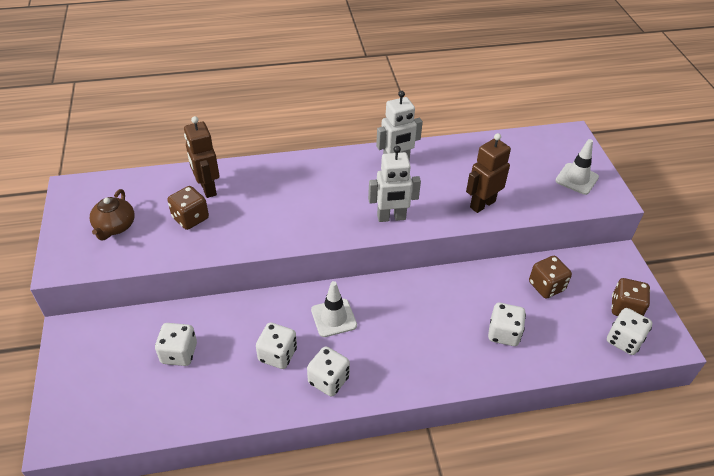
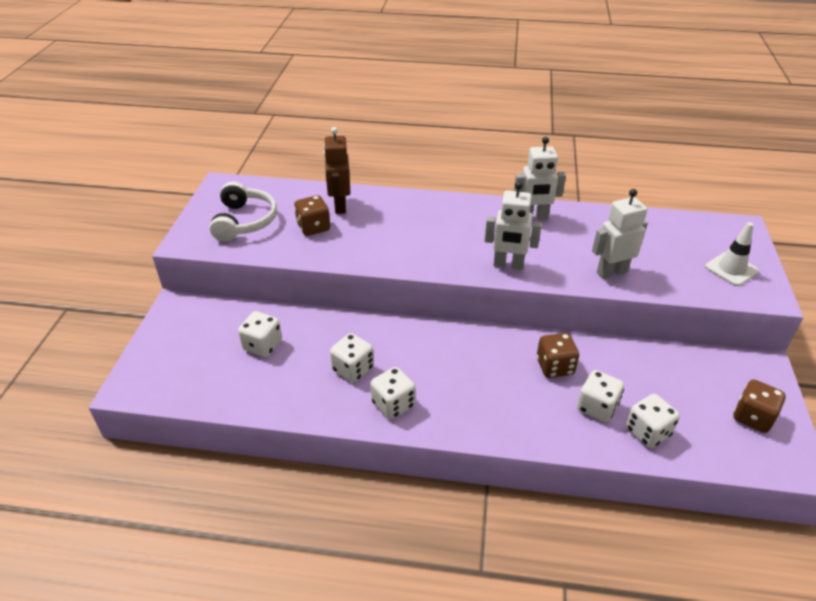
camera: 20 degrees right, 5 degrees down
brown teapot [90,189,135,240] -> white headphones [209,182,277,242]
white traffic cone [311,281,357,337] -> none
brown robot [466,133,511,213] -> white robot [592,189,648,279]
brown dice [529,256,572,298] -> brown dice moved to [536,333,579,378]
white dice [607,308,652,355] -> white dice moved to [626,394,680,448]

